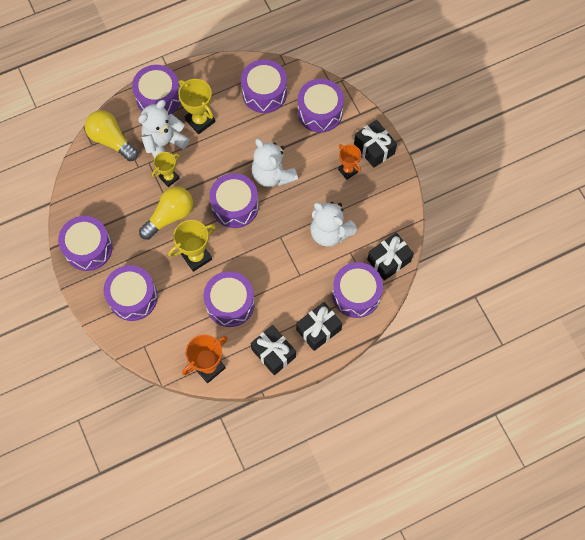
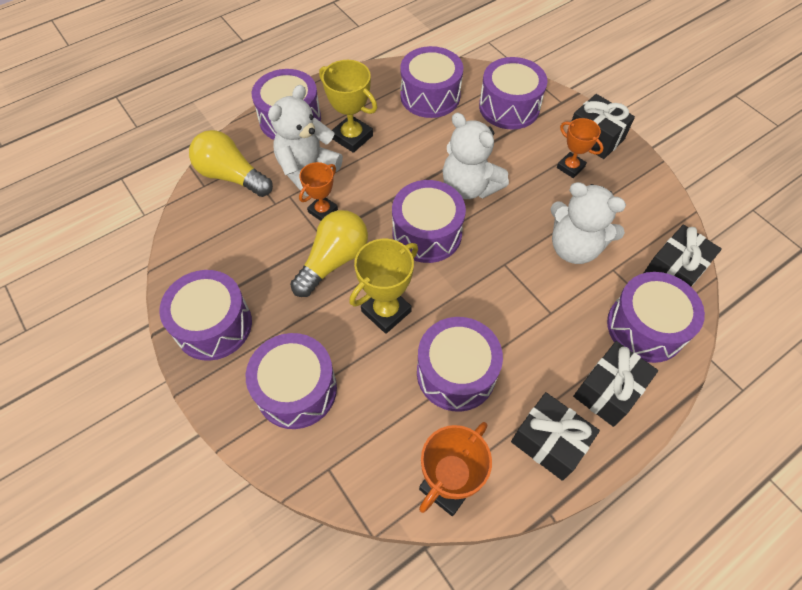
camera: 10 degrees left, 10 degrees down
yellow trophy [152,152,180,187] -> orange trophy [299,162,338,221]

